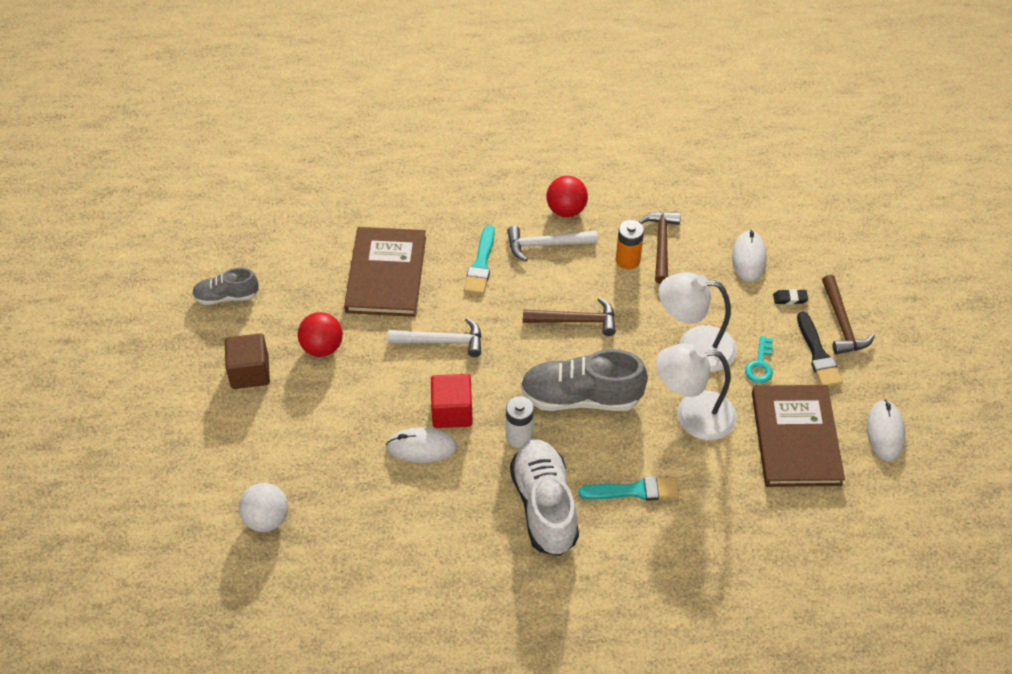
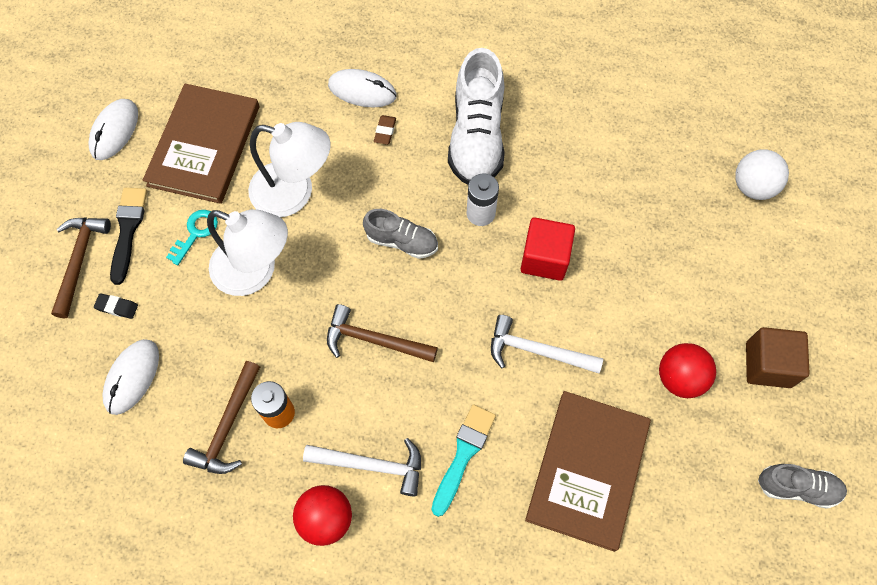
camera: 165 degrees left, 15 degrees up
white mouse [386,427,458,463] -> white mouse moved to [328,69,397,108]
grey shoe [520,349,648,411] -> grey shoe [363,209,438,259], size x0.56
turquoise brush [578,477,679,501] -> brown eraser [374,115,396,145]

